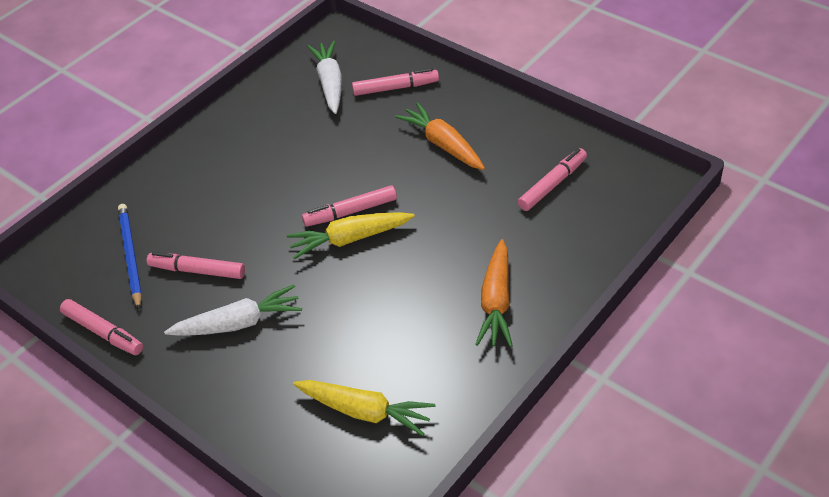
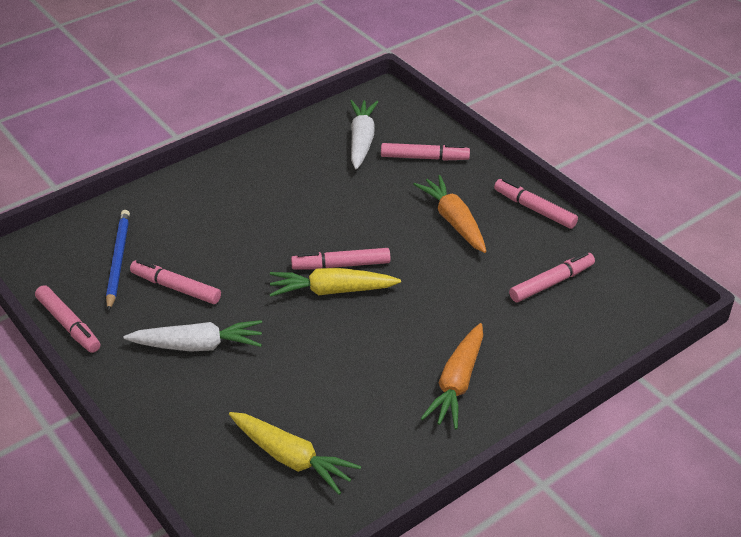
camera: 10 degrees right, 5 degrees down
none -> pink marker [494,178,578,229]

